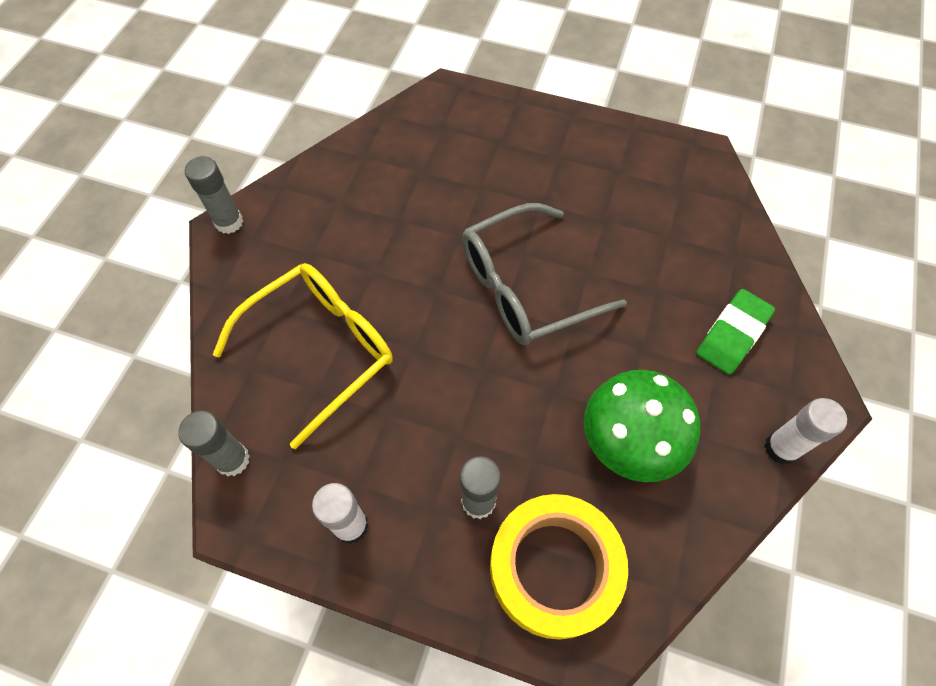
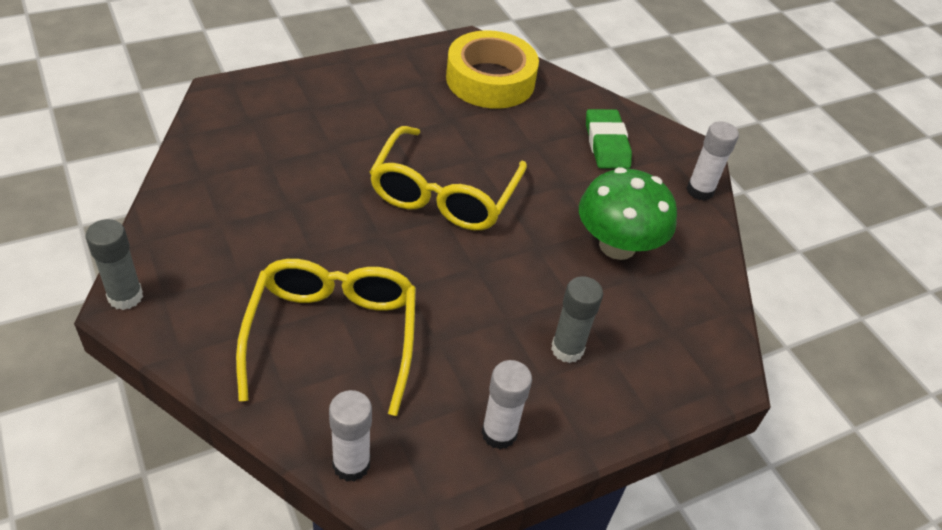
camera: 50 degrees left, 15 degrees down
grey glue stick [178,411,250,476] -> white glue stick [329,390,372,482]
grey glasses [462,203,627,345] -> yellow glasses [370,126,527,230]
yellow tape [490,494,628,640] -> yellow tape moved to [446,30,539,109]

